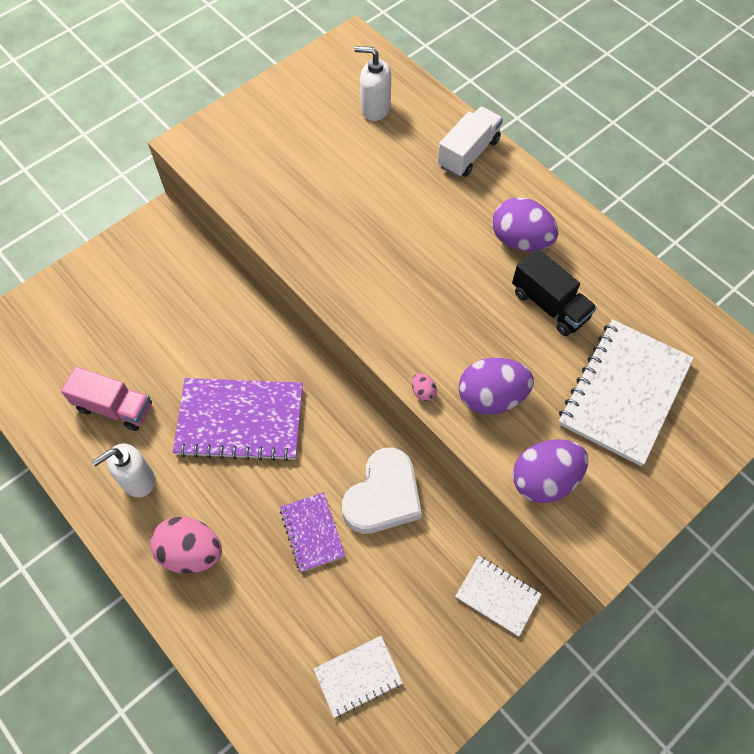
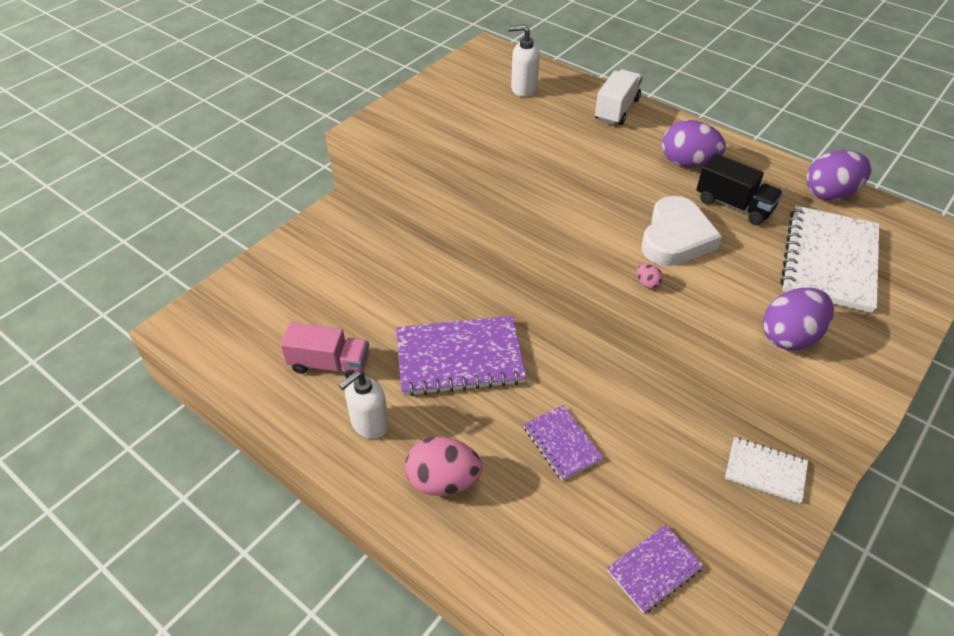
camera: 10 degrees left, 15 degrees down
white notebook [314,636,403,718] -> purple notebook [607,525,704,614]
white heart [342,448,422,534] -> white heart moved to [642,196,722,266]
purple egg [459,358,534,415] -> purple egg moved to [806,150,872,201]

